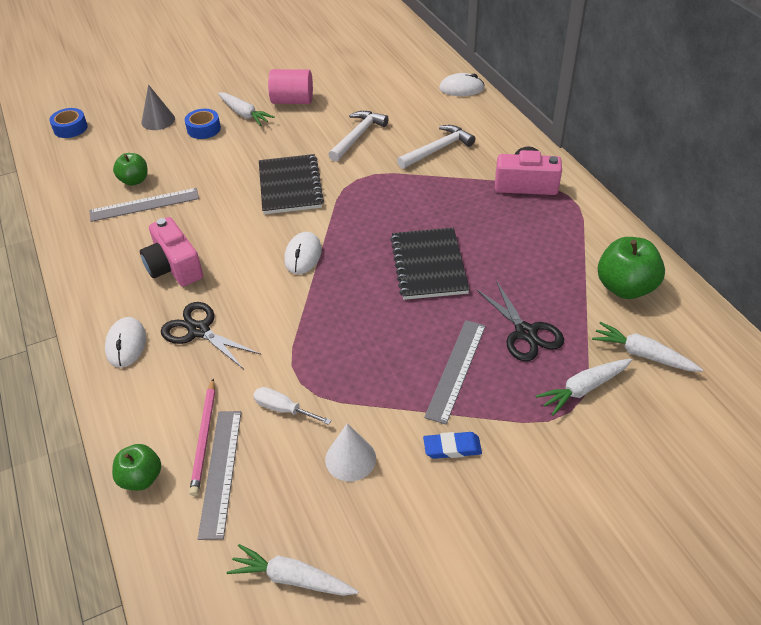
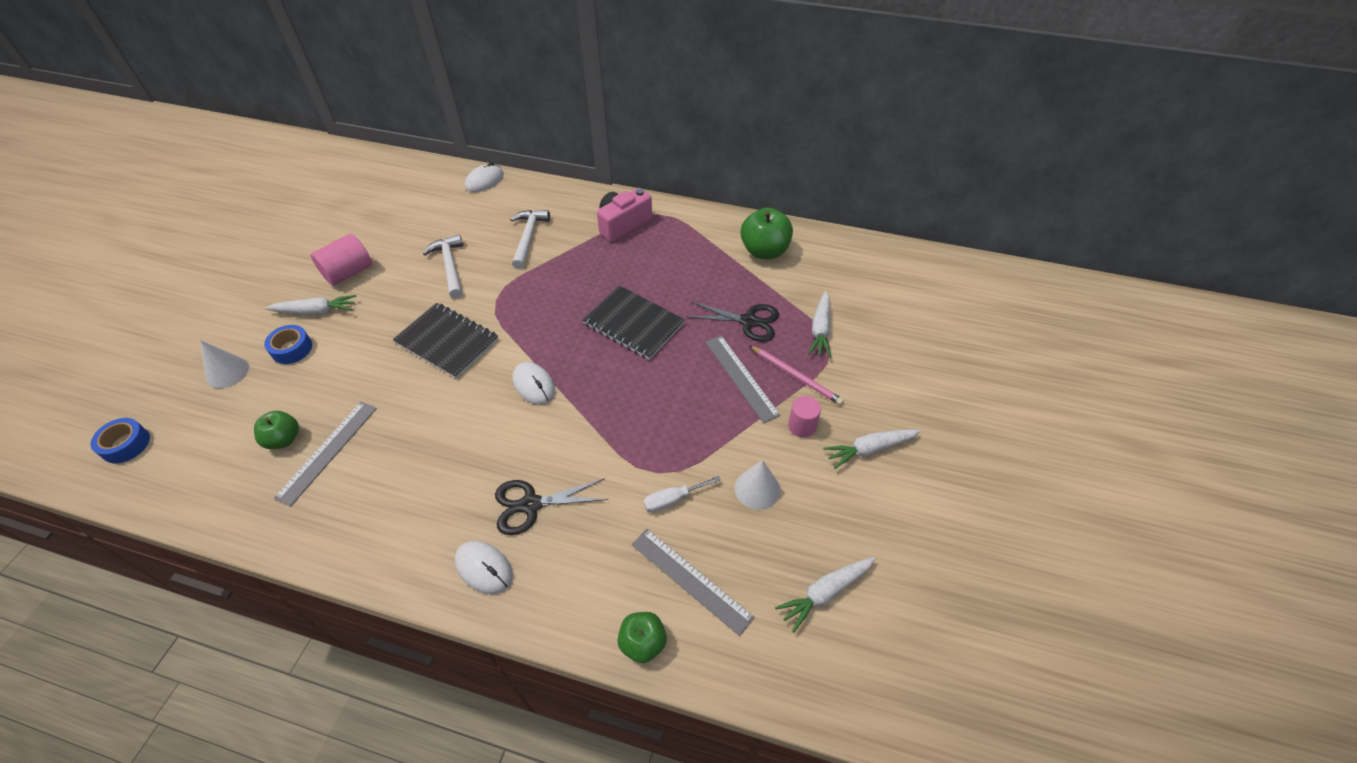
camera: 50 degrees left, 5 degrees up
pink camera [140,217,203,287] -> none
grey cone [142,85,175,130] -> white cone [200,340,249,389]
pink pencil [189,379,215,496] -> pink pencil moved to [749,345,844,405]
blue eraser [423,432,482,459] -> pink cylinder [788,396,821,438]
white carrot [592,322,703,372] -> white carrot moved to [823,429,921,469]

